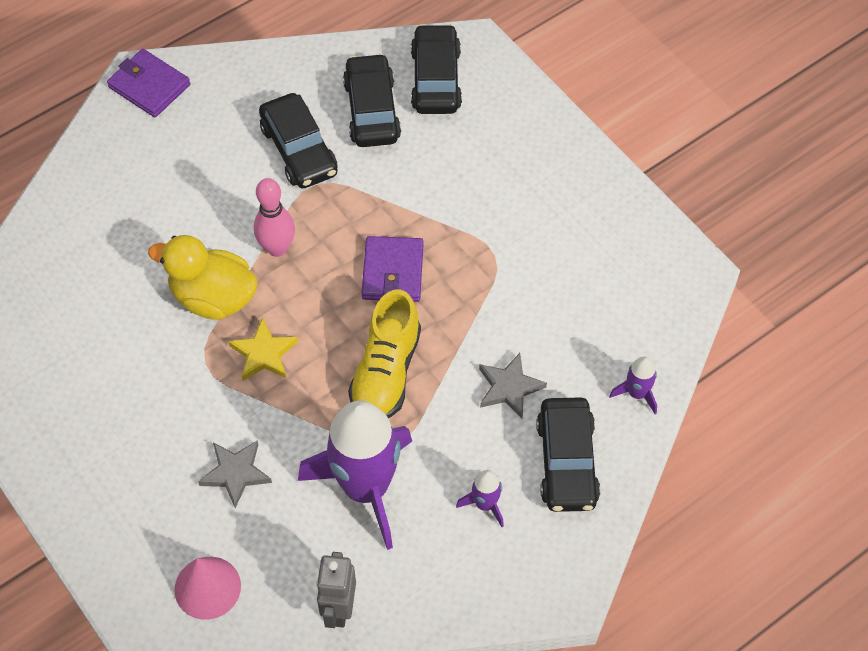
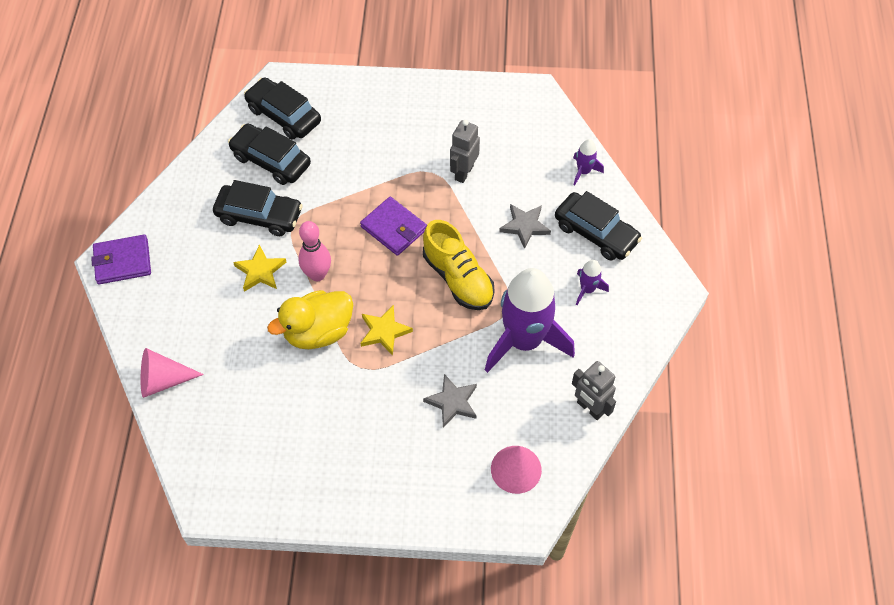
camera: 50 degrees left, 0 degrees up
none -> pink cone [141,348,204,398]
none -> yellow star [233,245,286,292]
none -> grey robot [450,120,480,183]

